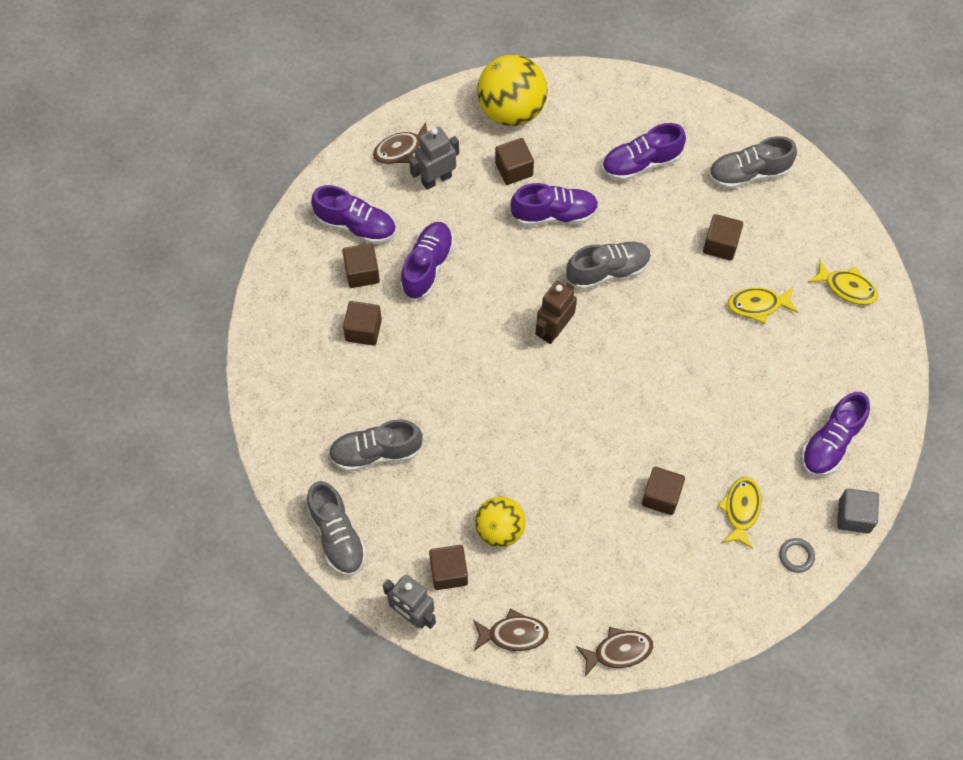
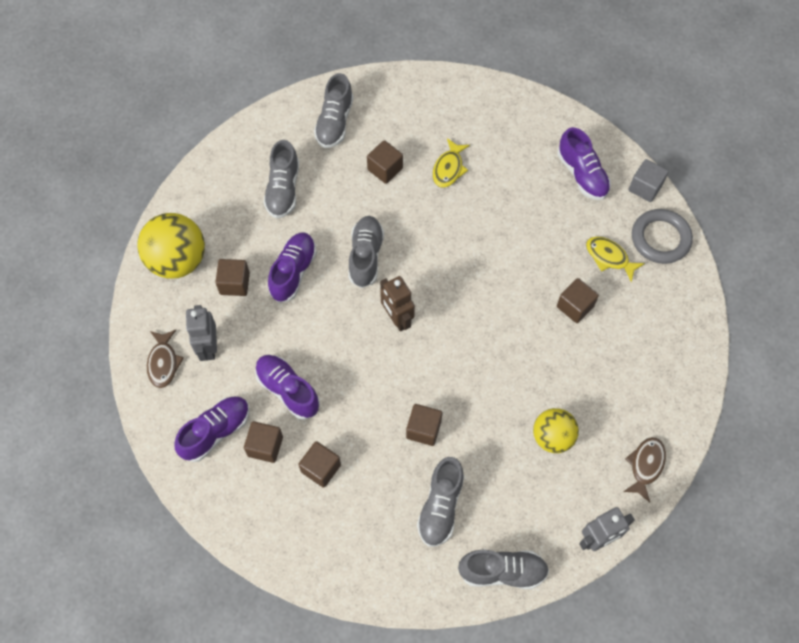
camera: 65 degrees left, 0 degrees up
brown cube [429,545,468,590] -> brown cube moved to [406,404,442,446]
brown fish [576,627,653,677] -> none
purple shoe [602,123,686,181] -> grey shoe [263,140,299,219]
grey ring [779,538,815,573] -> grey ring [632,209,693,264], size x2.11
yellow fish [808,260,878,305] -> none

